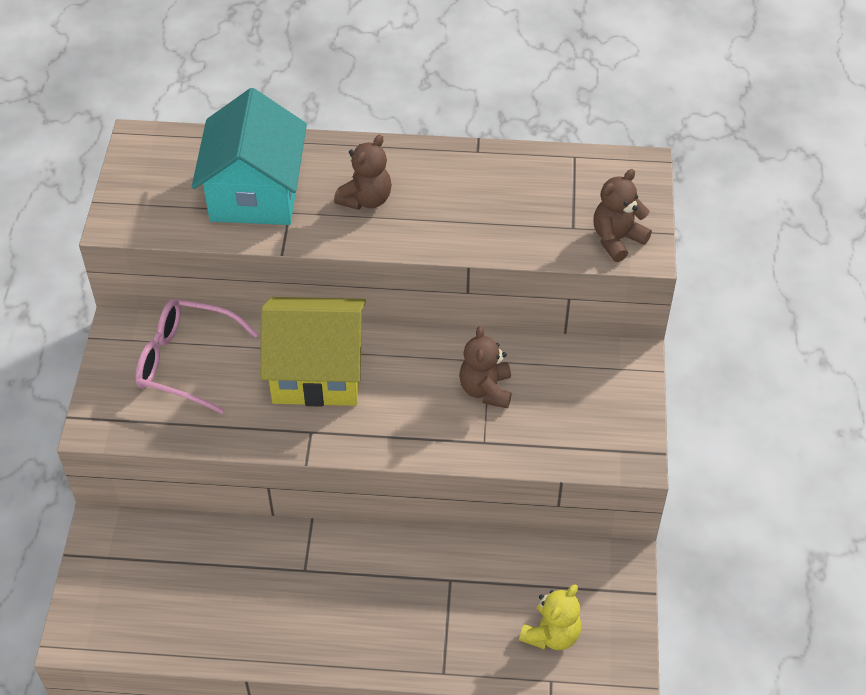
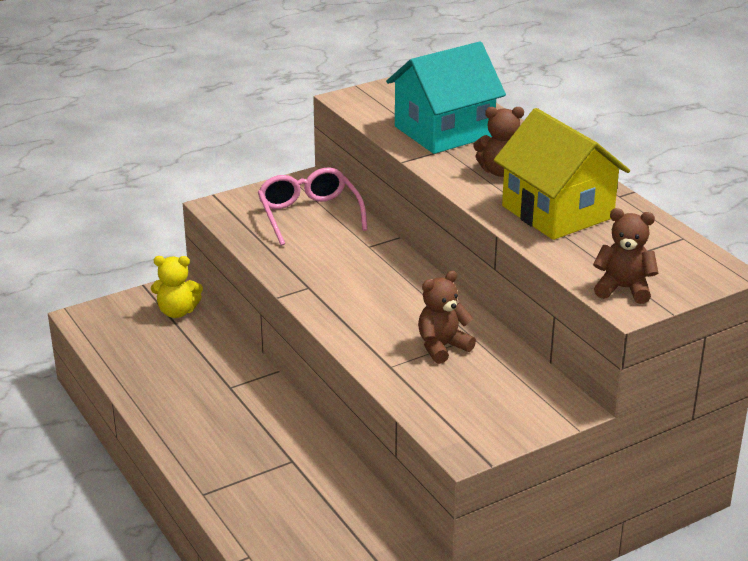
camera: 55 degrees right, 20 degrees down
yellow house [260,297,366,407] -> yellow house moved to [494,108,630,240]
yellow teddy bear [519,584,581,650] -> yellow teddy bear moved to [151,256,203,318]

